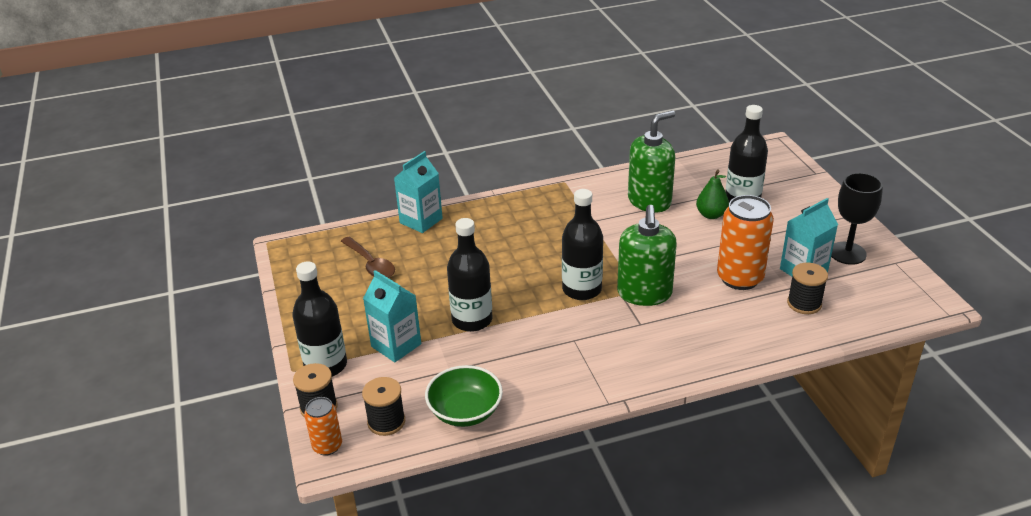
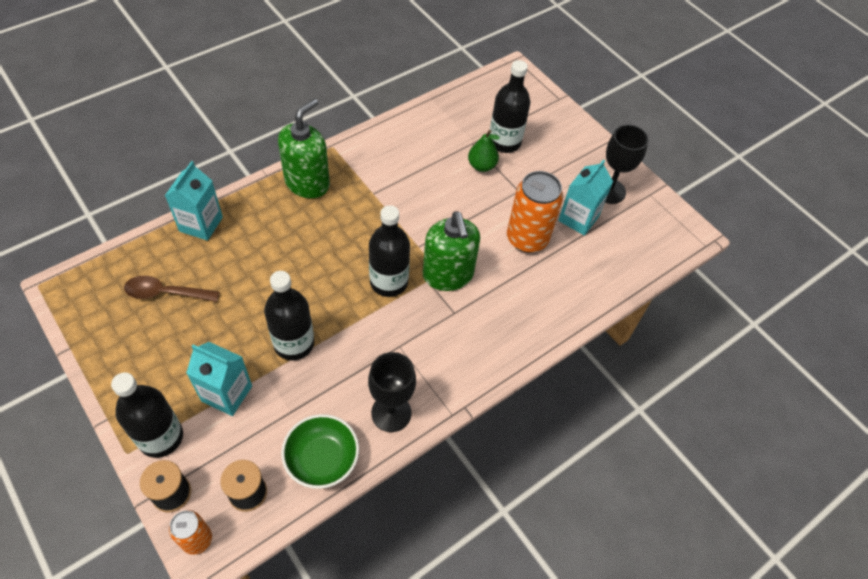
camera: 25 degrees left, 20 degrees up
brown spoon [341,237,395,278] -> brown spoon turned 150 degrees clockwise [124,276,220,302]
green soap dispenser [628,111,675,213] -> green soap dispenser moved to [278,98,330,198]
black spool [787,263,828,314] -> none
none -> black goblet [368,352,416,432]

